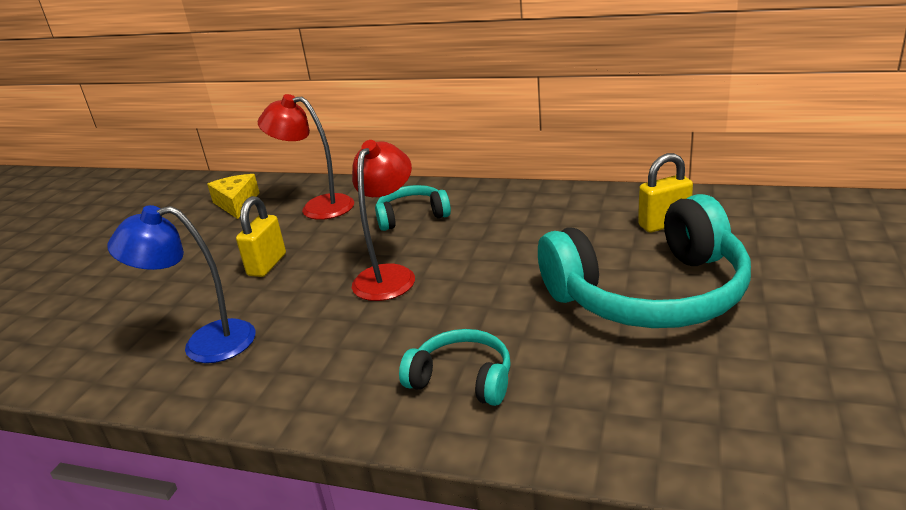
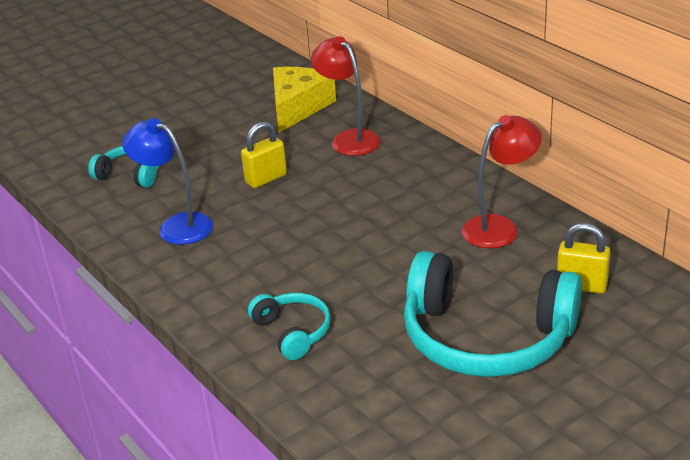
camera: 35 degrees right, 5 degrees up
yellow cheese [207,174,260,219] -> yellow cheese [273,67,336,133], size x1.51
red lamp [352,140,415,301] -> red lamp moved to [462,115,542,248]
turquoise headphones [375,185,451,231] -> turquoise headphones moved to [88,146,159,188]

